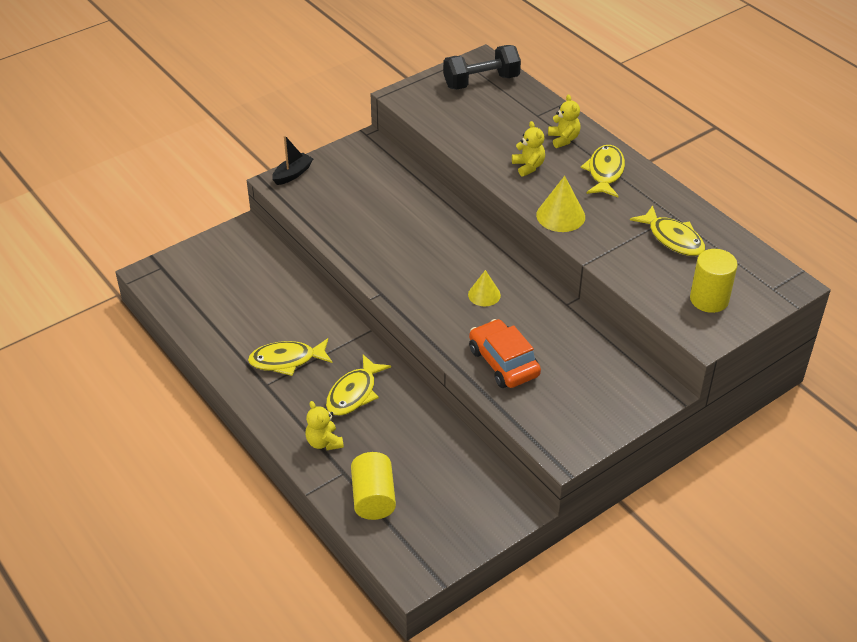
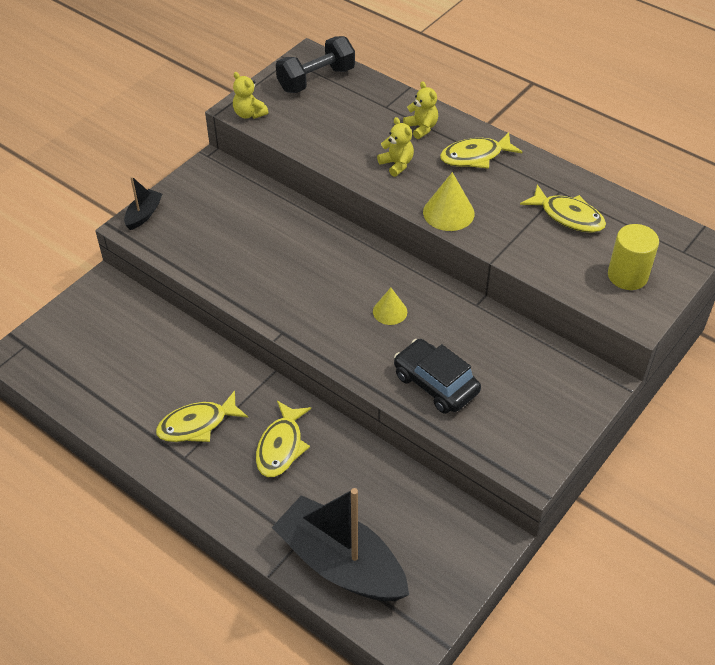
camera: 15 degrees left, 5 degrees up
yellow teddy bear [305,401,344,450] -> yellow teddy bear moved to [233,72,268,119]
yellow cylinder [351,452,396,520] -> black boat [272,488,409,601]
orange car [469,319,541,388] -> black car [394,339,481,414]
yellow fish [581,145,625,197] -> yellow fish turned 105 degrees counterclockwise [440,132,522,169]

